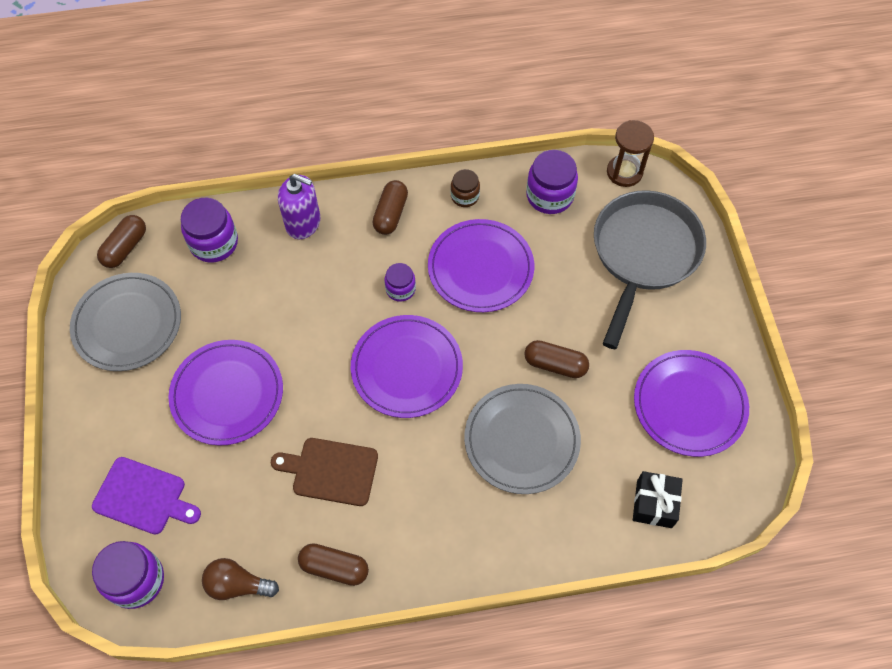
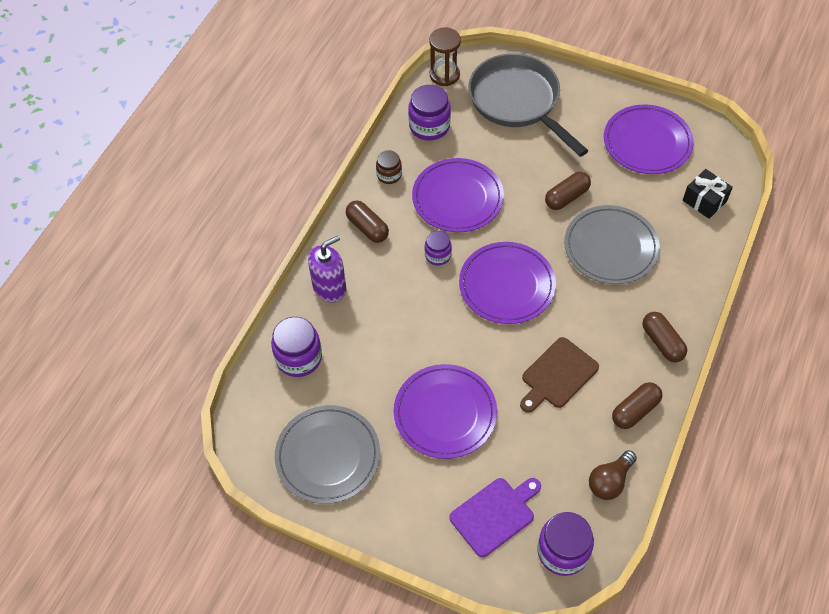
camera: 55 degrees left, 5 degrees down
brown capsule [97,215,146,268] -> brown capsule moved to [642,312,687,362]

